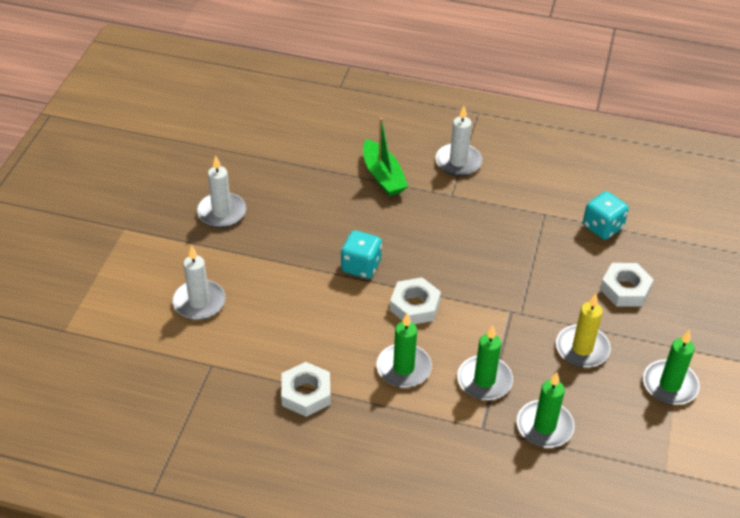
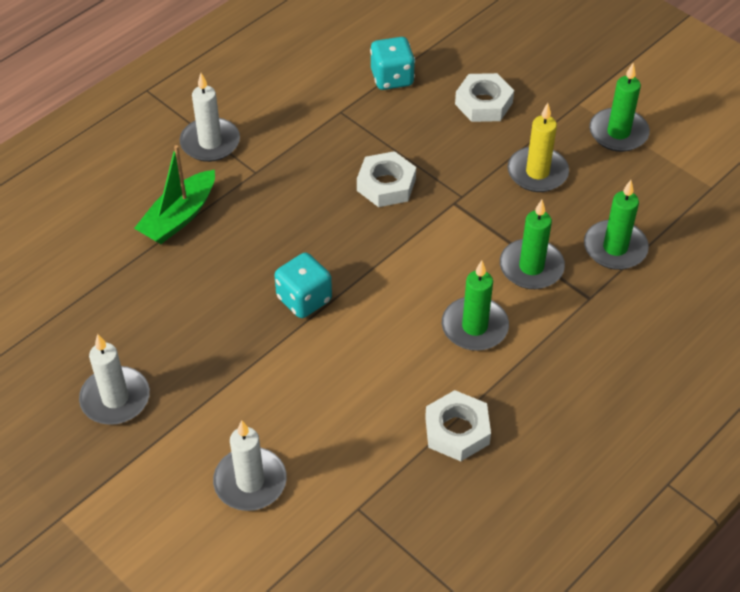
camera: 60 degrees left, 5 degrees up
green boat [363,118,408,196] -> green boat turned 120 degrees clockwise [134,145,215,244]
white nut [390,277,441,324] -> white nut moved to [357,151,416,207]

